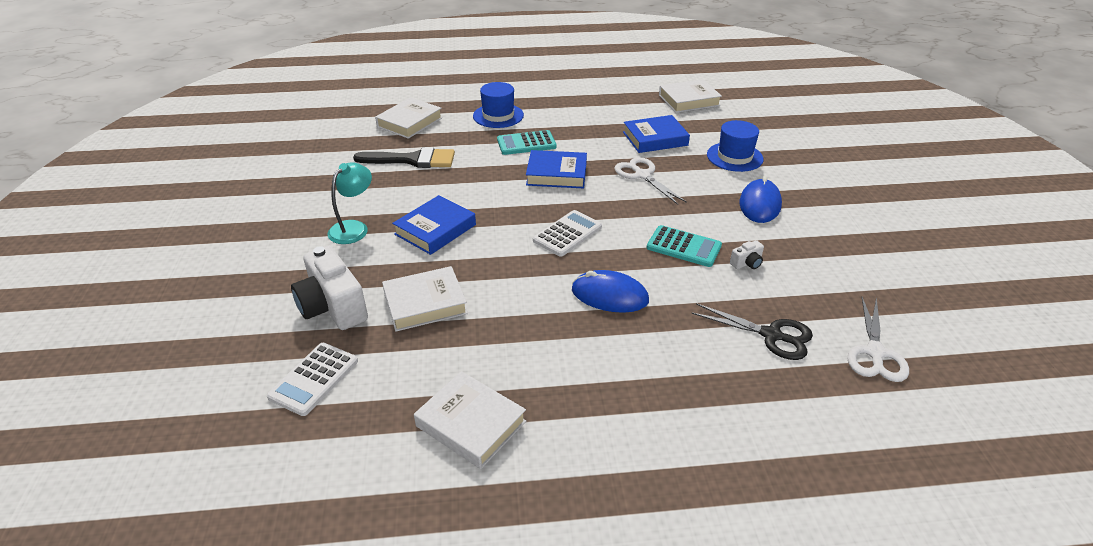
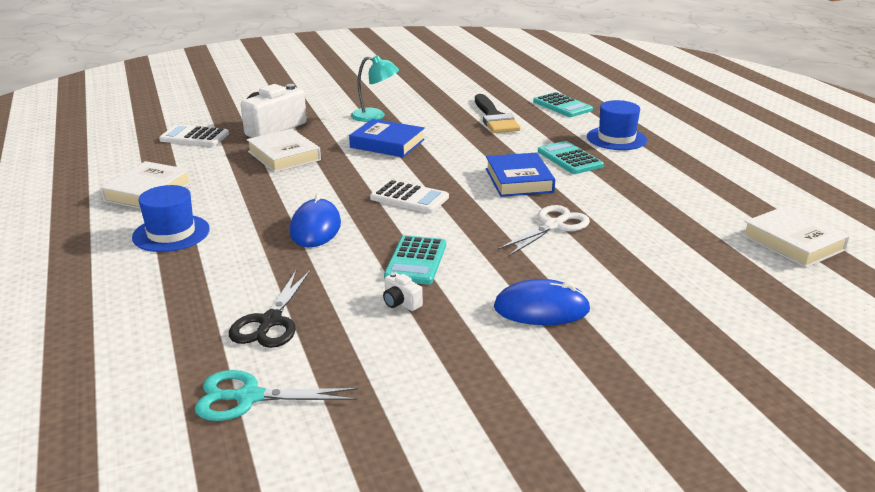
camera: 75 degrees right, 10 degrees down
white book [375,97,442,139] -> turquoise calculator [533,92,593,117]
blue book [623,115,690,153] -> none
blue hat [707,120,763,172] -> blue hat moved to [132,185,210,252]
white scissors [847,297,909,382] -> turquoise scissors [195,370,358,421]

